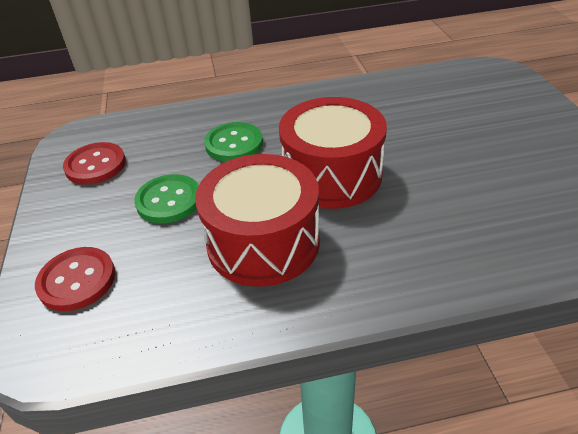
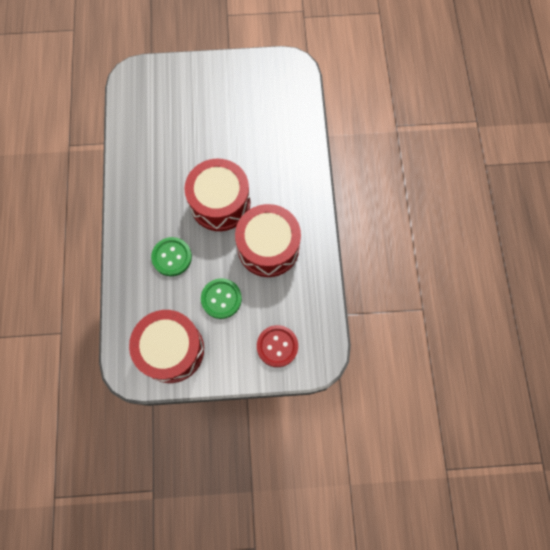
camera: 85 degrees left, 30 degrees up
red button [63,142,126,185] -> red drum [129,310,204,383]

